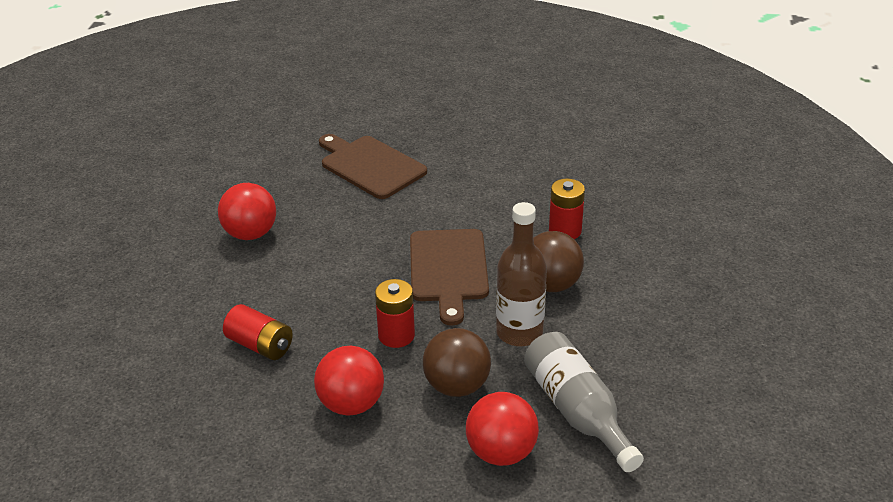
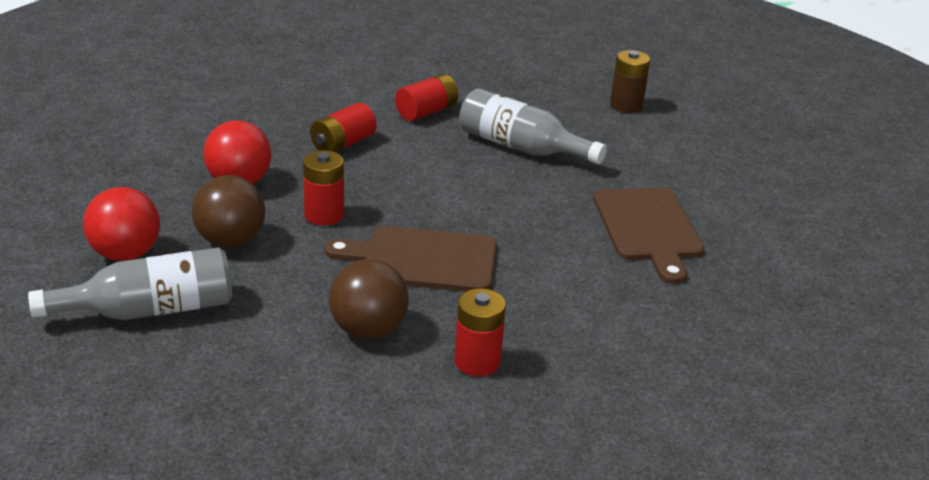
camera: 95 degrees right, 5 degrees down
red ball [218,183,276,240] -> grey bottle [459,88,607,164]
brown cutting board [319,134,427,199] -> brown cutting board turned 120 degrees clockwise [593,188,704,284]
brown bottle [496,202,547,347] -> none
none -> red battery [395,74,458,121]
none -> brown battery [610,50,650,113]

